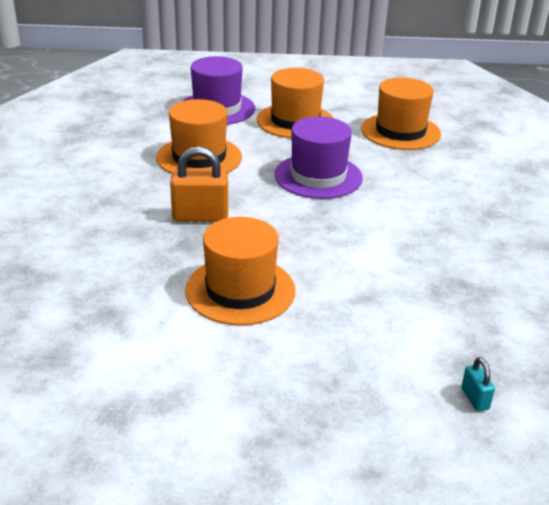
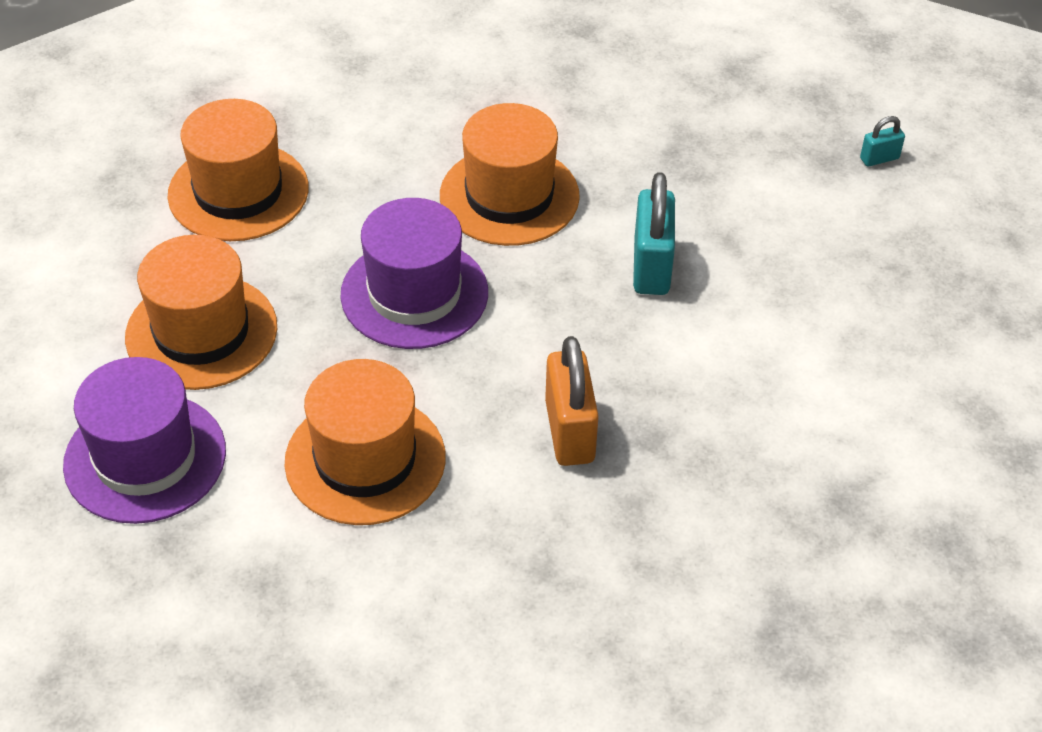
camera: 95 degrees left, 15 degrees up
orange hat [185,217,295,326] -> orange hat moved to [440,103,580,246]
none -> turquoise padlock [633,172,675,295]

